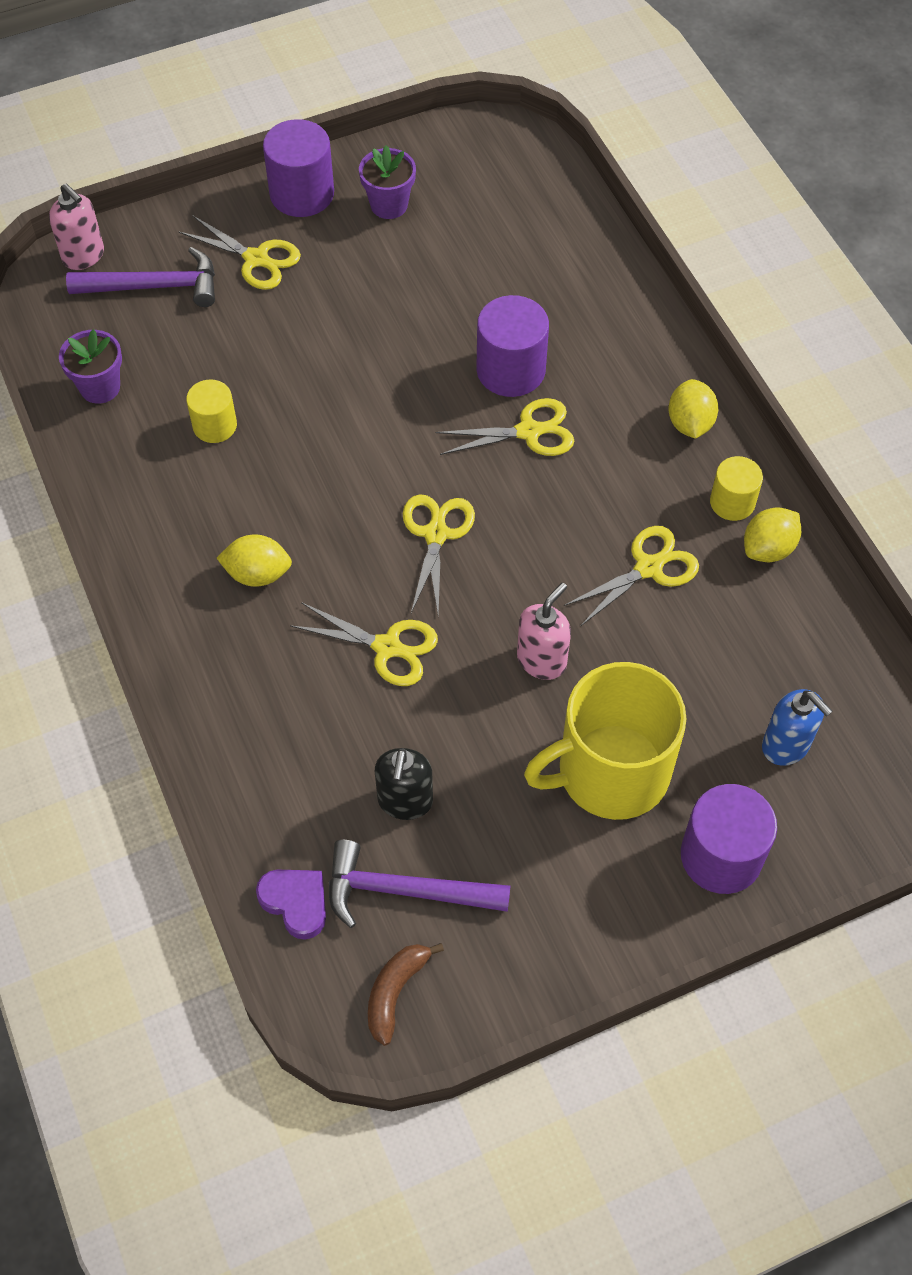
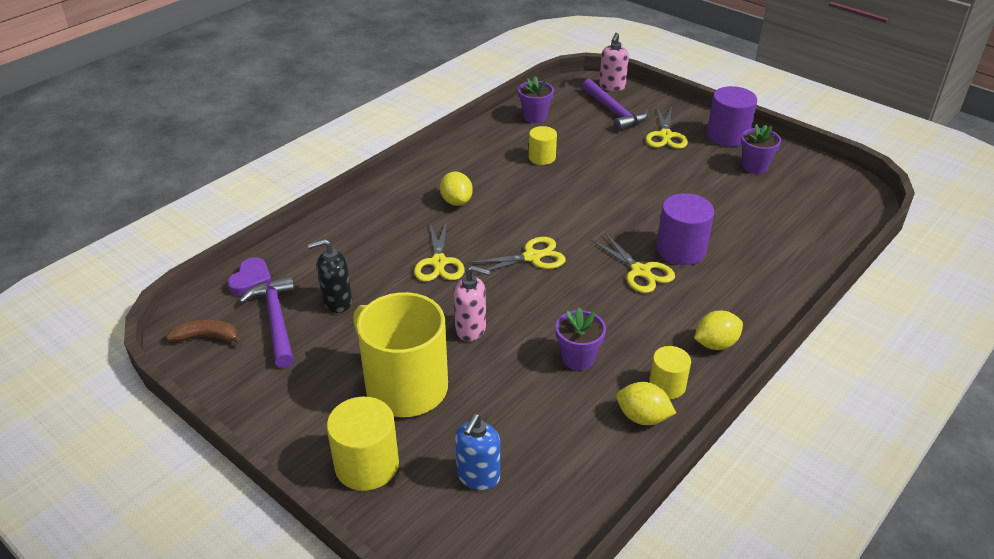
camera: 65 degrees right, 20 degrees down
yellow scissors [564,526,699,626] -> purple flower pot [556,308,606,370]
purple cylinder [681,784,777,894] -> yellow cylinder [327,397,399,491]

